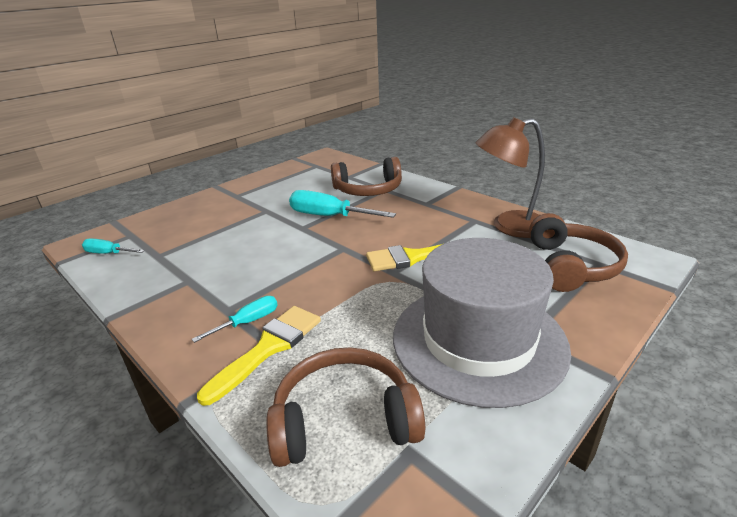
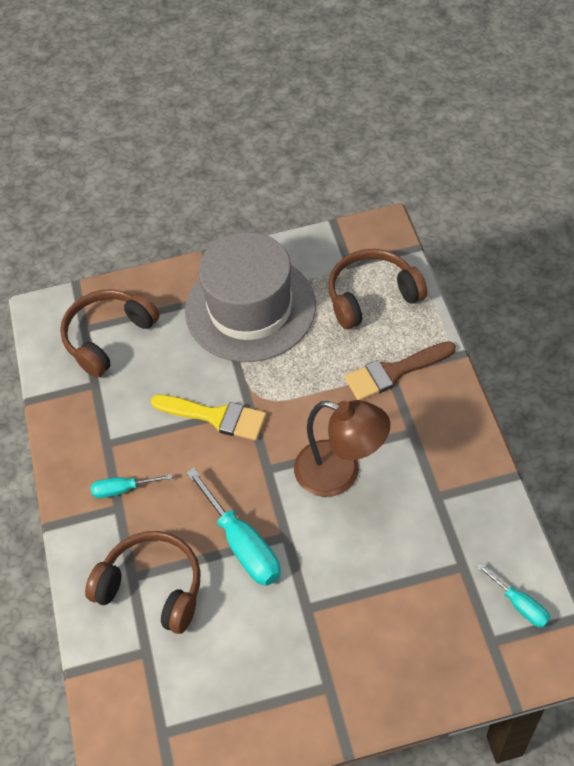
camera: 145 degrees left, 25 degrees up
turquoise screwdriver [192,296,278,343] -> turquoise screwdriver moved to [91,474,172,498]
yellow brush [197,306,321,406] -> brown brush [344,341,456,400]
brown headphones [266,347,425,467] -> brown headphones turned 135 degrees clockwise [328,249,427,329]
brown lamp [476,117,545,238] -> brown lamp moved to [294,400,390,497]

